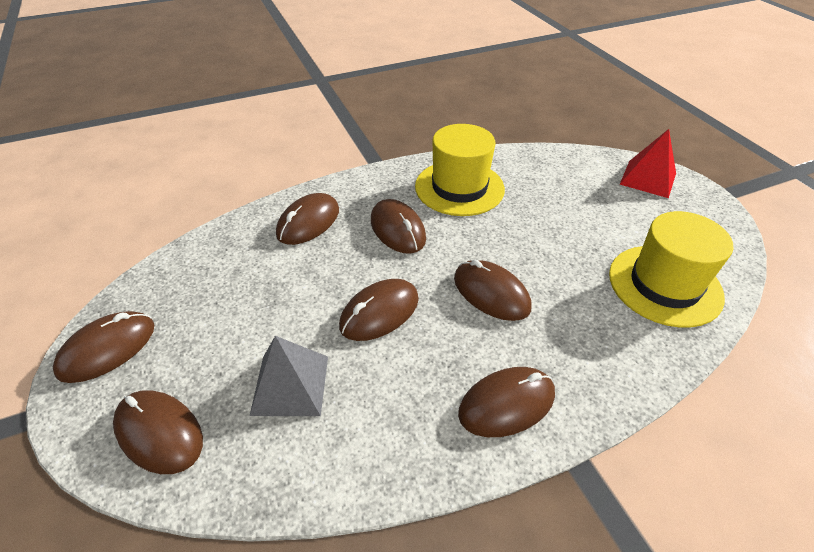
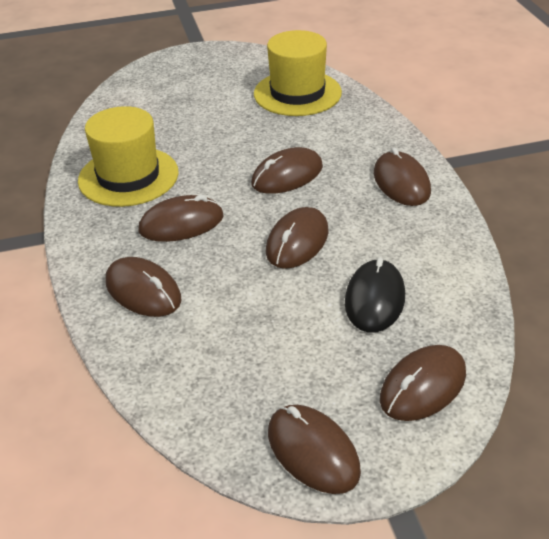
camera: 80 degrees left, 5 degrees down
grey pyramid [250,336,328,416] -> black mouse [345,257,405,333]
brown mouse [339,279,419,341] -> brown mouse turned 60 degrees clockwise [266,207,328,269]
red pyramid [620,129,676,198] -> none

